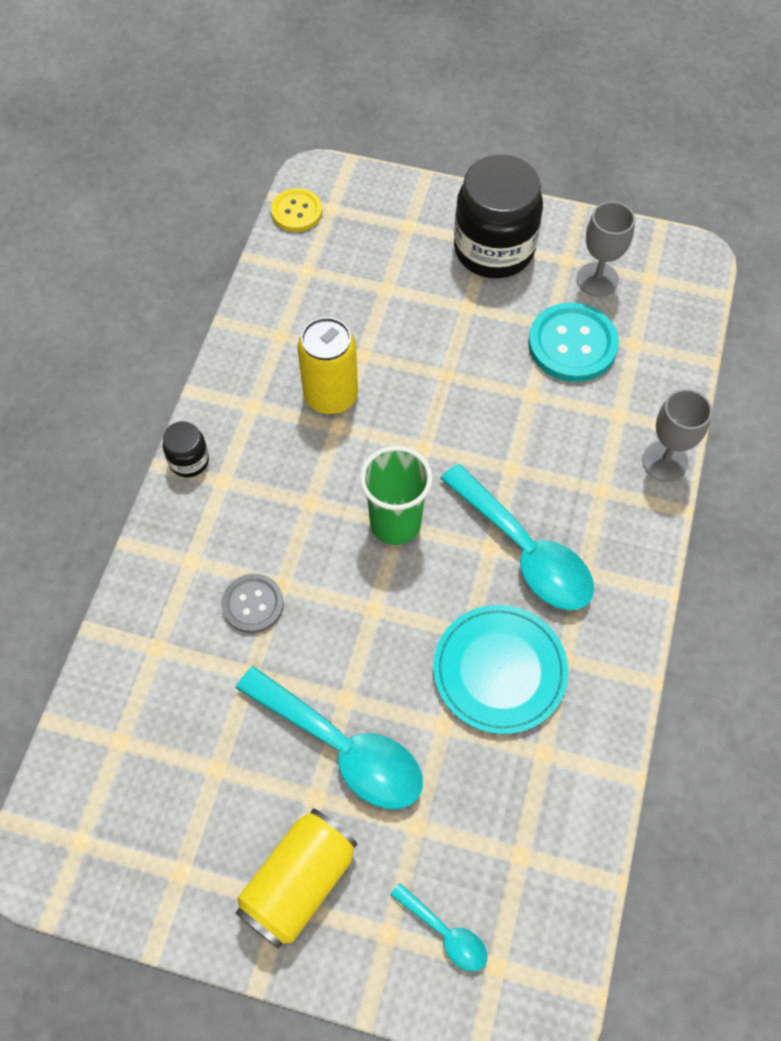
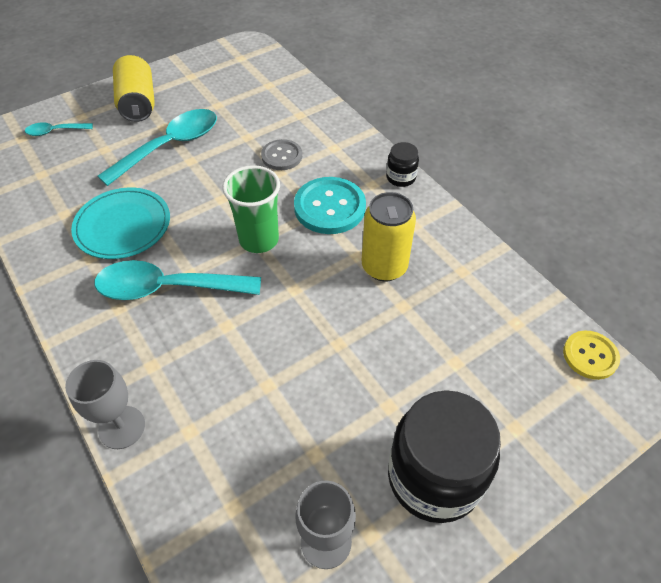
camera: 130 degrees right, 10 degrees down
turquoise spoon [236,666,423,809] -> turquoise spoon turned 150 degrees clockwise [98,109,217,186]
turquoise button [528,303,619,382] -> turquoise button moved to [294,177,366,234]

